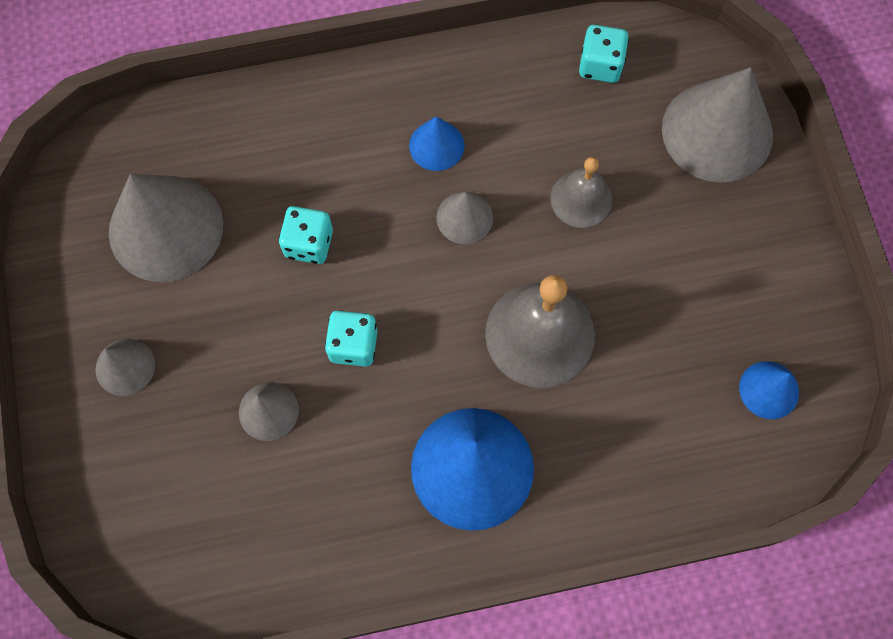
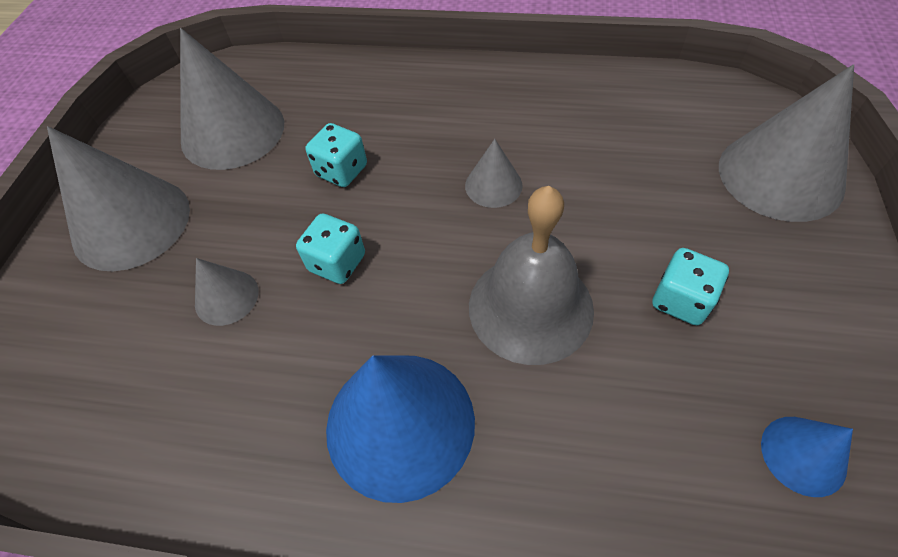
camera: 25 degrees right, 15 degrees down
grey cone [96,339,155,396] -> grey cone [47,126,190,271], size x2.01
blue cone [409,116,465,171] -> none
grey bell [550,157,612,228] -> none
turquoise dice [579,25,629,83] -> turquoise dice moved to [652,248,729,325]

